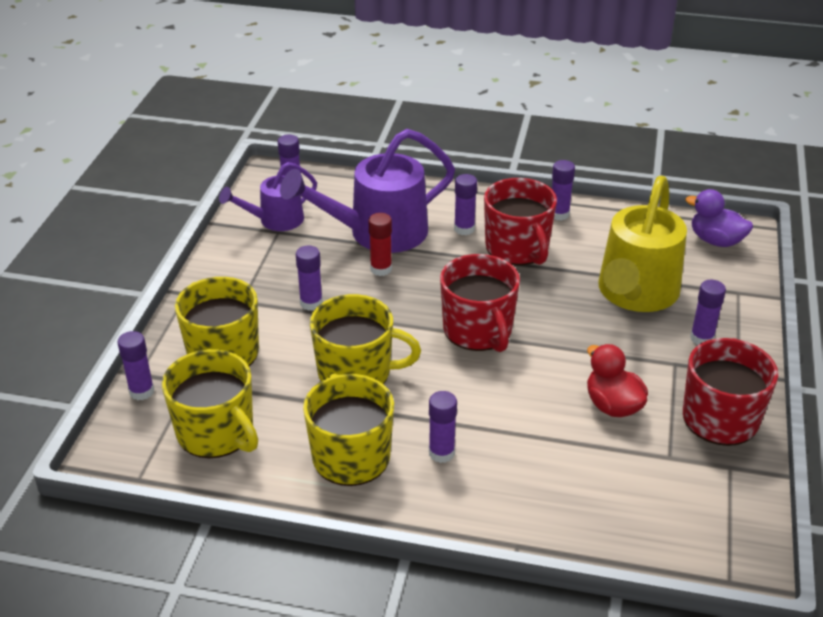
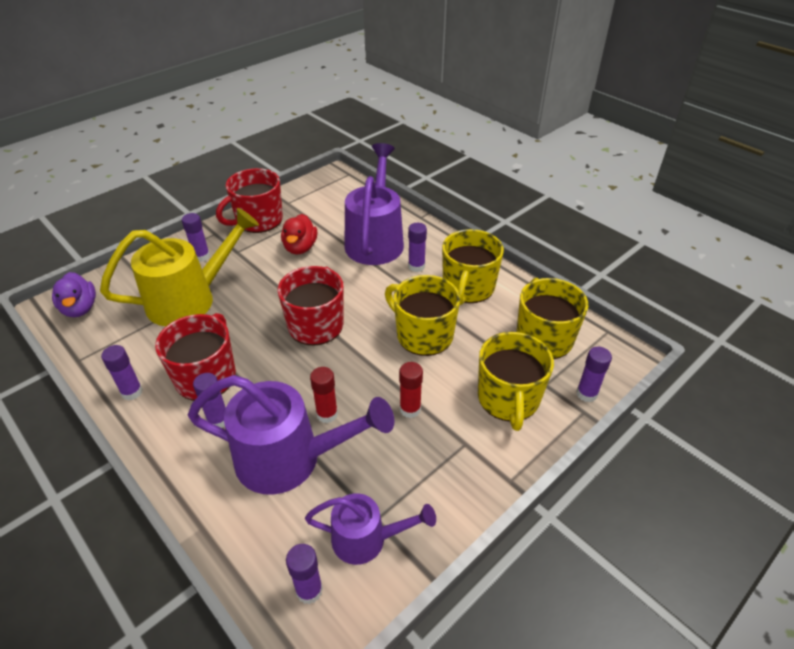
camera: 145 degrees left, 5 degrees up
purple glue stick [296,246,323,311] -> red glue stick [399,362,423,418]
none -> purple watering can [345,143,404,265]

